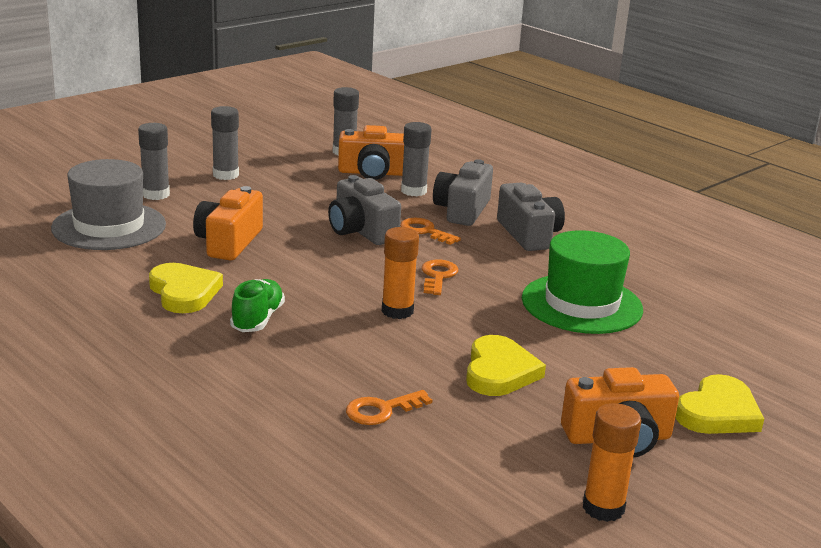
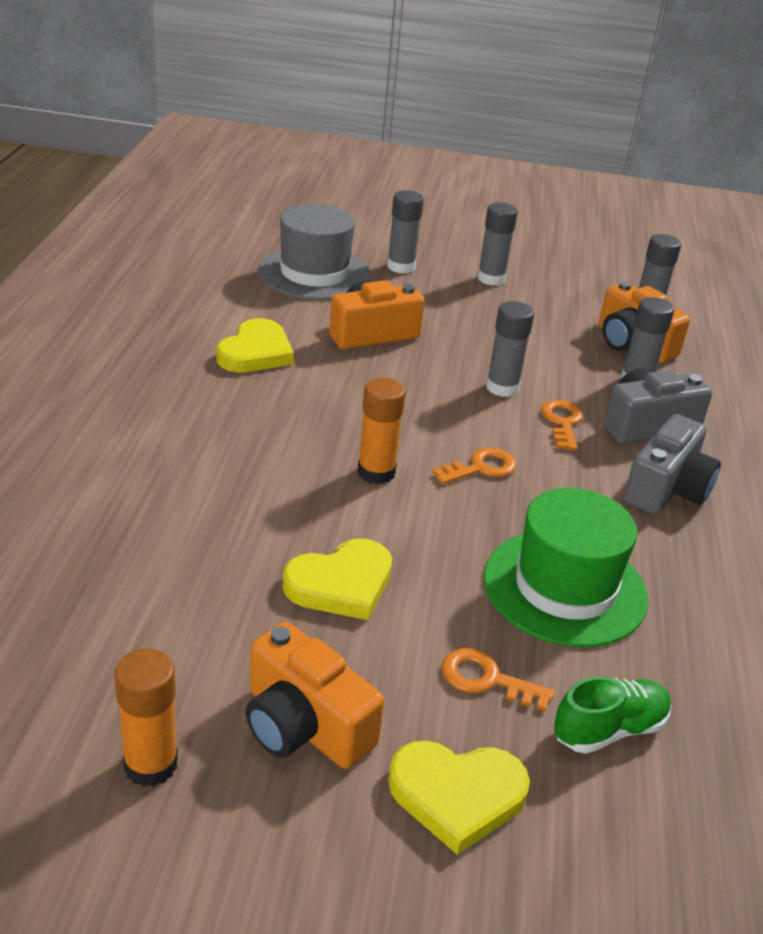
camera: 50 degrees right, 10 degrees up
green shoe [230,279,285,332] -> green shoe moved to [554,676,672,754]
grey camera [328,175,401,245] -> grey glue stick [486,301,534,397]
orange key [346,390,432,425] -> orange key moved to [442,648,554,711]

